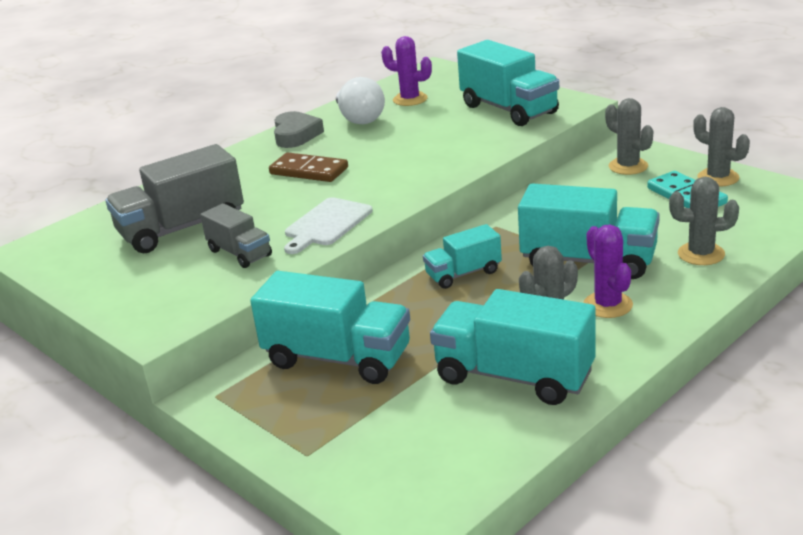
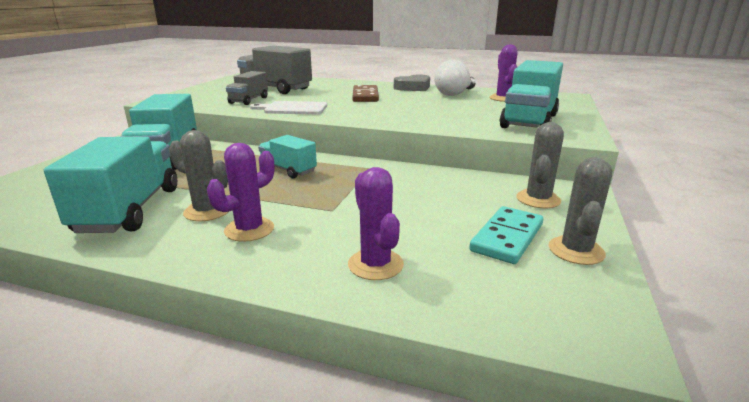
camera: 60 degrees right, 5 degrees down
turquoise truck [518,183,660,279] -> none
grey cactus [669,177,739,265] -> purple cactus [348,167,404,280]

